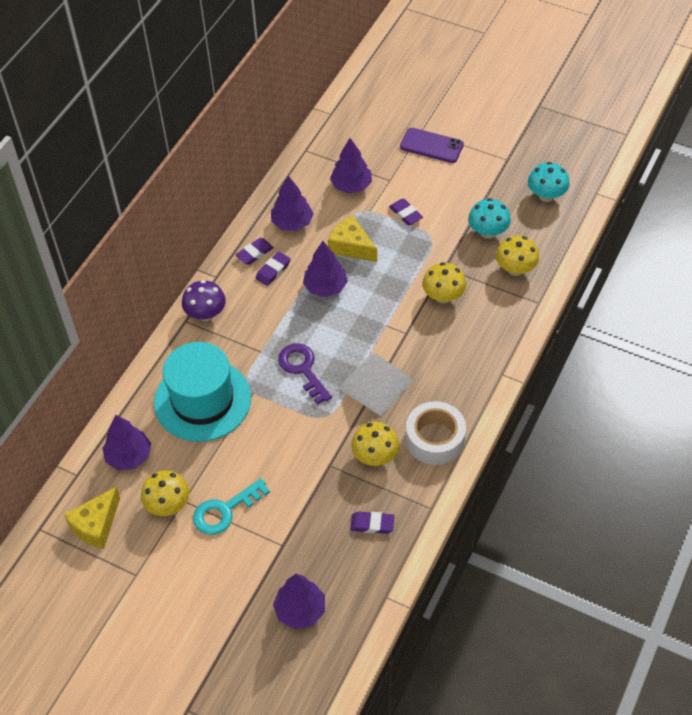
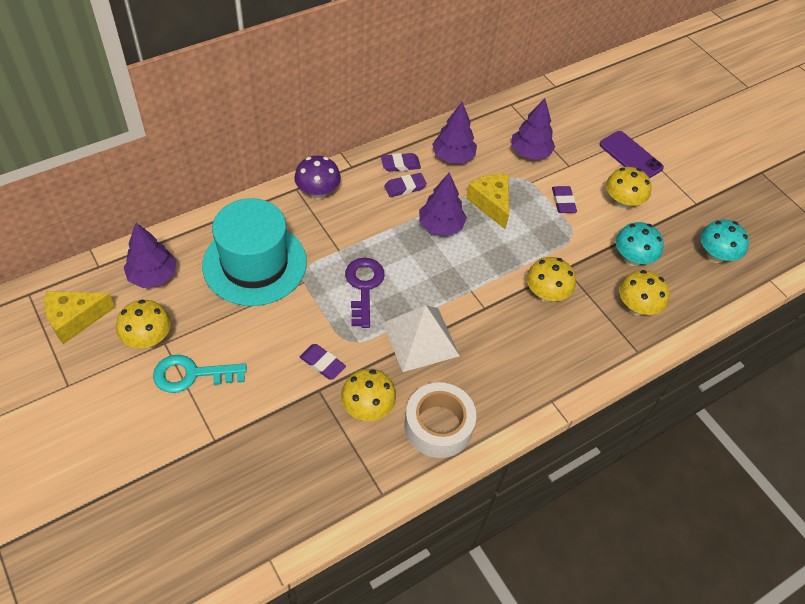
camera: 25 degrees right, 0 degrees up
purple tree [273,574,325,629] -> none
purple eraser [350,511,394,534] -> purple eraser moved to [300,344,346,380]
none -> yellow mushroom [606,167,652,209]

